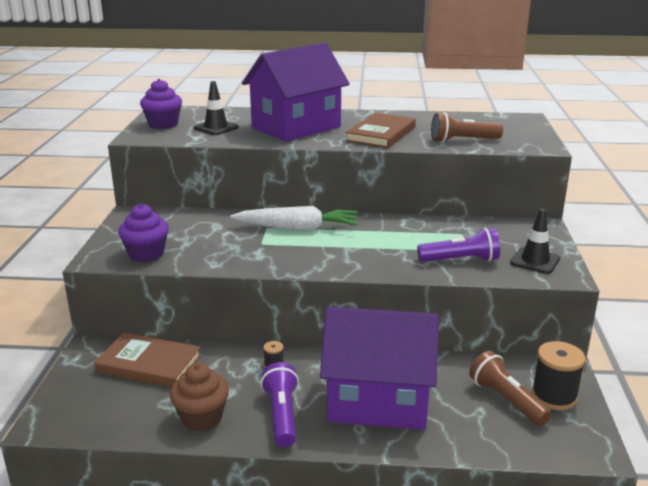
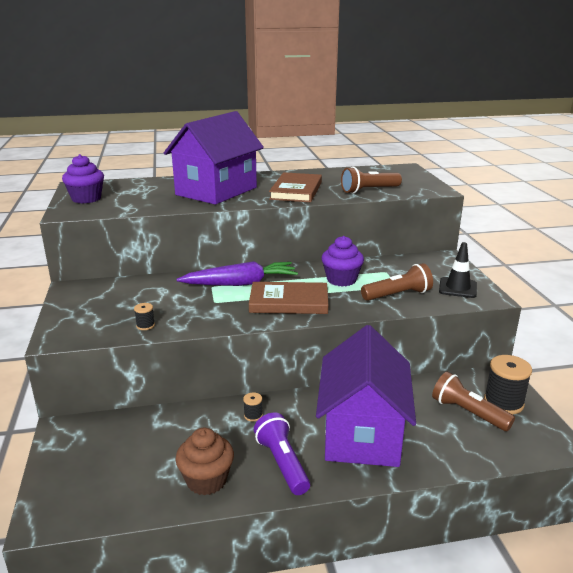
camera: 15 degrees left, 0 degrees up
brown book [94,333,201,387] -> brown book moved to [249,282,328,314]
purple cupcake [118,204,169,263] -> purple cupcake moved to [321,236,364,287]
black traffic cone [194,81,239,135] -> none
white carrot [230,206,358,231] -> purple carrot [176,261,298,286]
purple house [320,307,439,430] -> purple house turned 75 degrees counterclockwise [316,325,416,467]
purple flashlight [417,228,500,262] -> brown flashlight [361,263,433,301]
none -> black spool [134,303,155,330]

